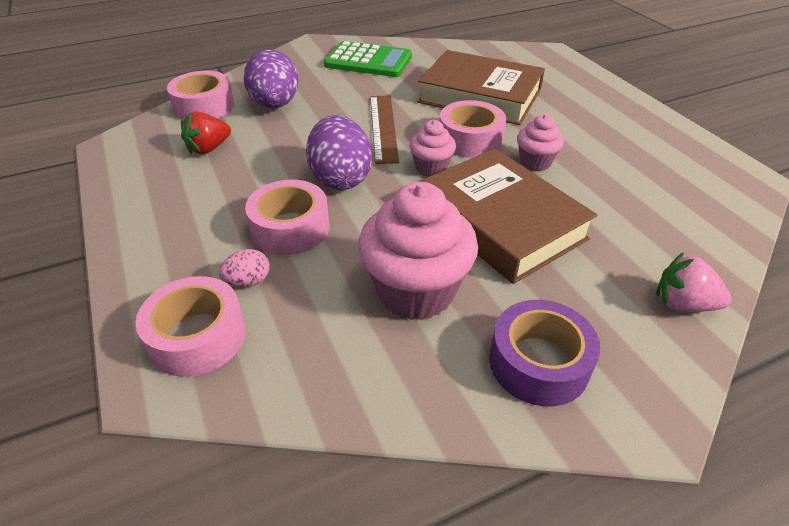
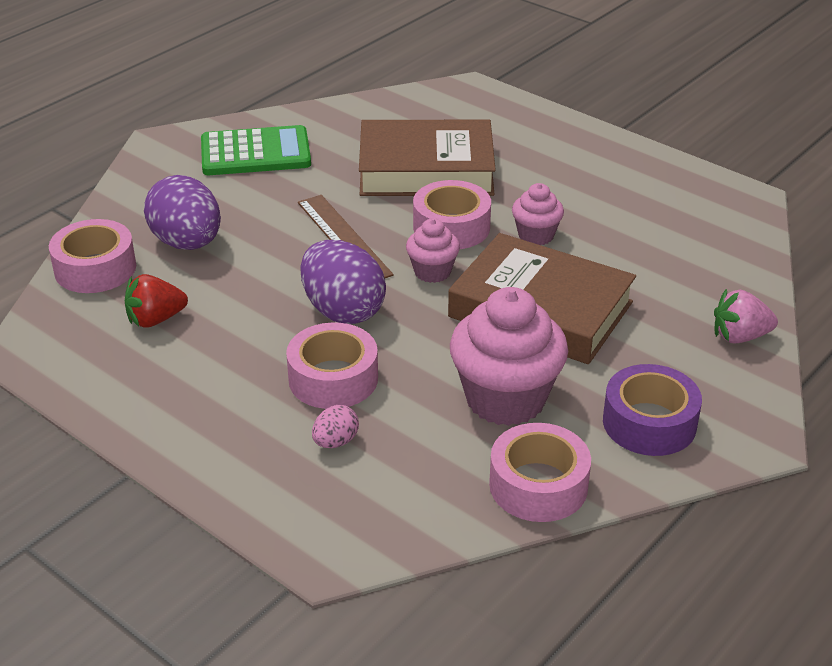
camera: 25 degrees left, 5 degrees down
pink tape [135,276,246,377] -> pink tape moved to [489,423,591,522]
red strawberry [181,111,231,155] -> red strawberry turned 45 degrees clockwise [125,274,188,328]

